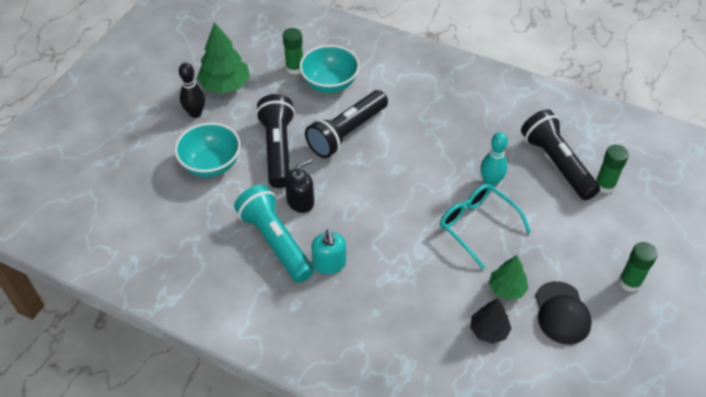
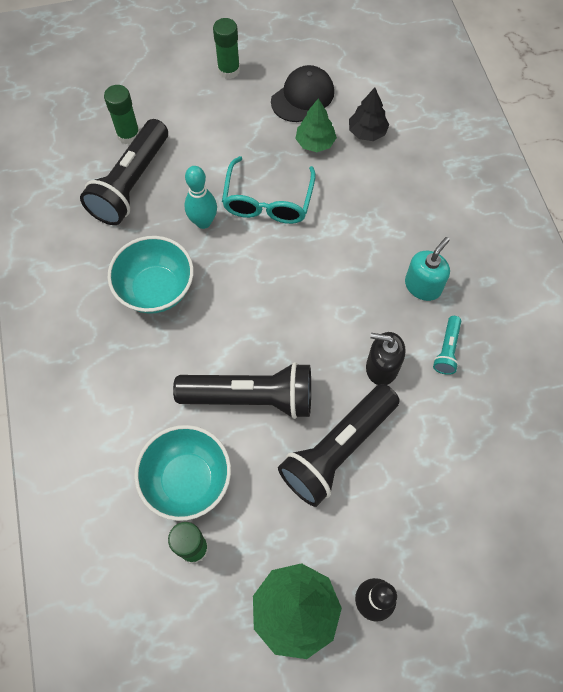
camera: 130 degrees left, 15 degrees up
turquoise bowl [175,122,241,177] -> turquoise bowl moved to [108,236,194,314]
turquoise flashlight [234,185,314,283] -> turquoise flashlight [433,316,461,375], size x0.46

